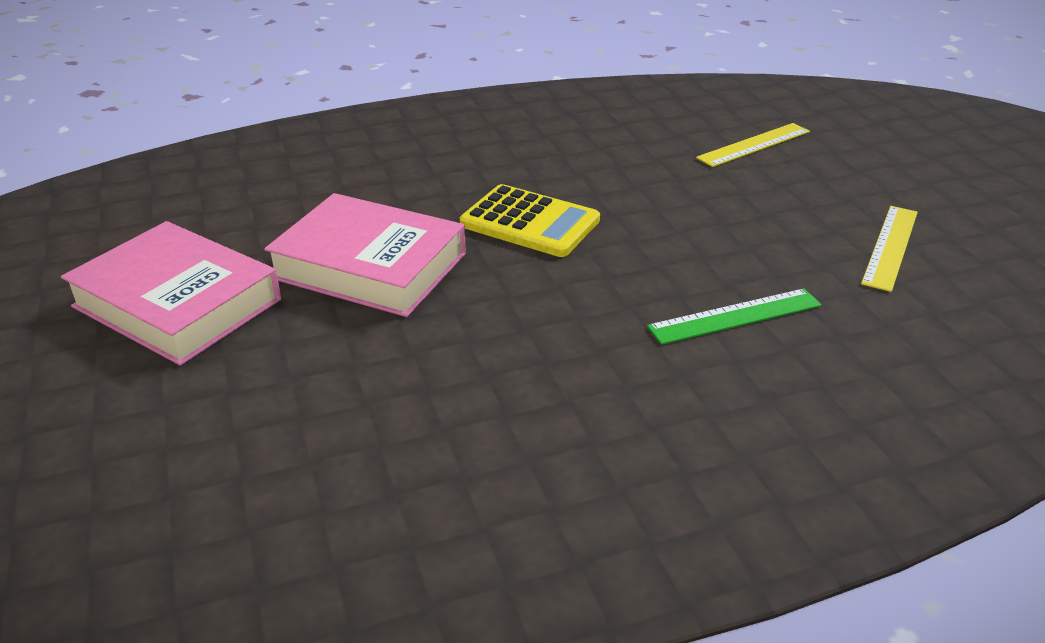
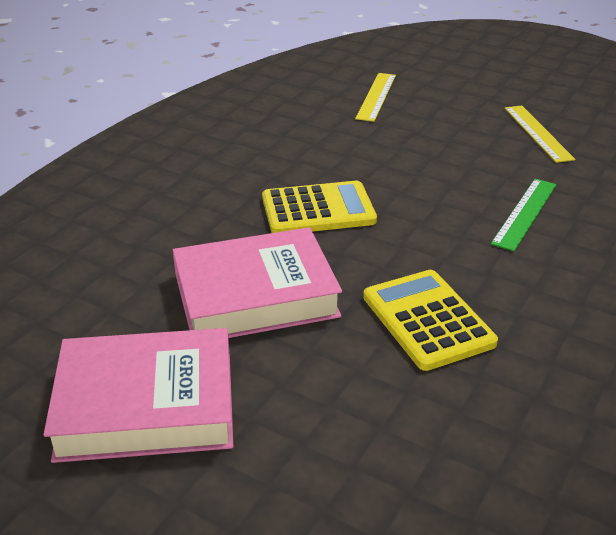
camera: 40 degrees left, 0 degrees up
none -> yellow calculator [363,270,498,371]

